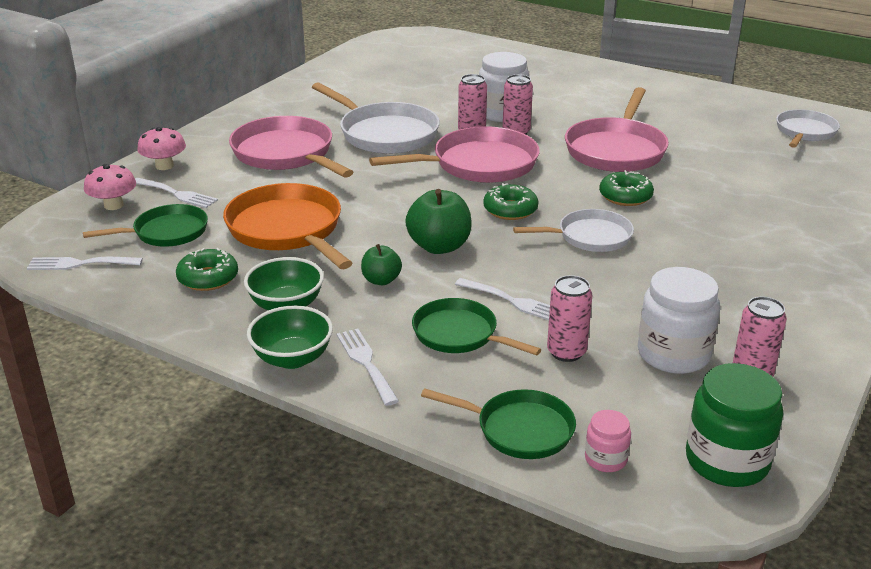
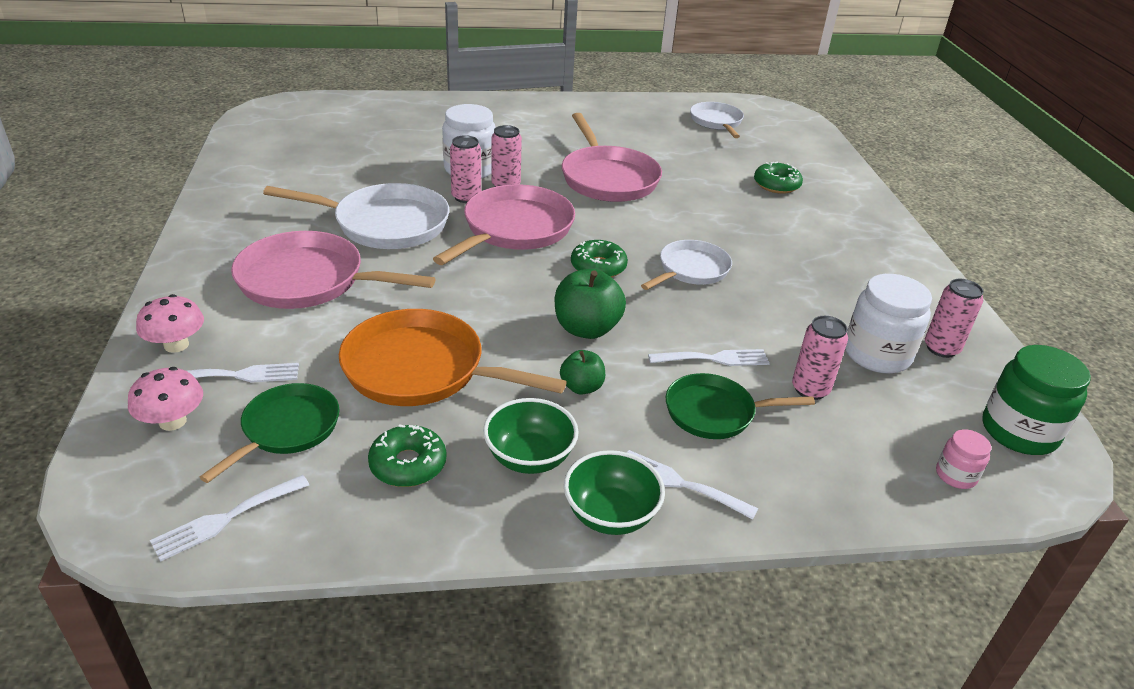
camera: 40 degrees left, 5 degrees up
green pan [421,388,576,459] -> none
green donut [599,170,654,206] -> green donut moved to [754,162,803,194]

